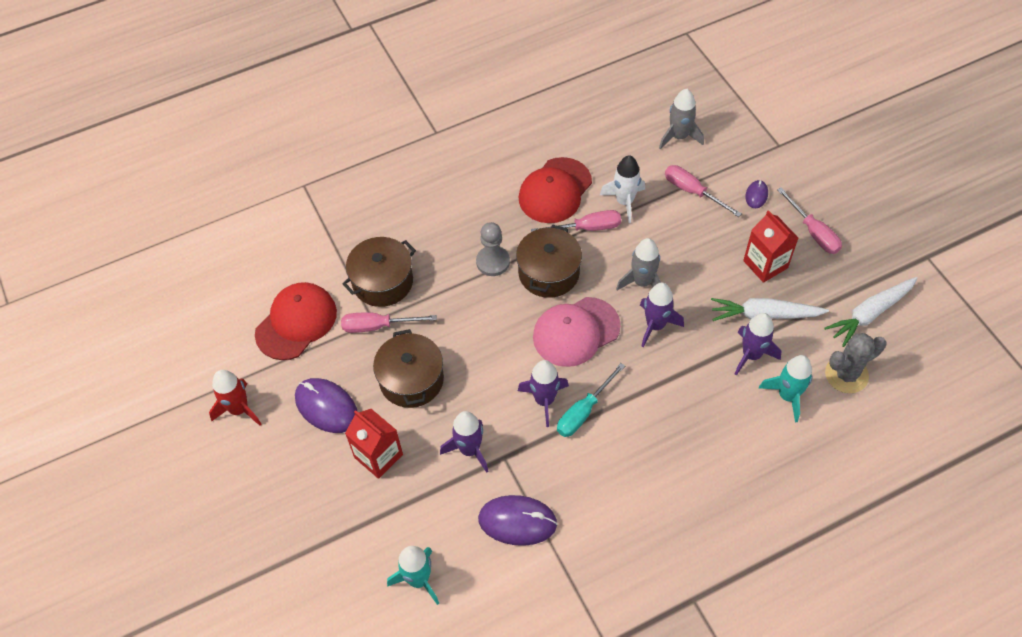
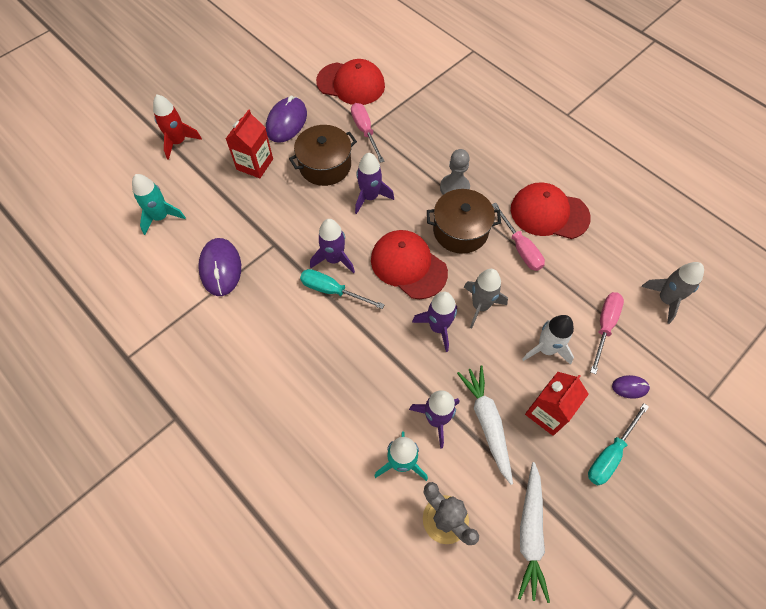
camera: 70 degrees right, 5 degrees up
red rocket [209,370,261,426] -> red rocket moved to [153,94,202,160]
brown pot [342,237,416,307] -> none
purple rocket [440,411,488,473] -> purple rocket moved to [355,153,394,214]
pink cap [533,297,621,367] -> red cap [371,230,448,299]
white rocket [600,155,645,223] -> white rocket moved to [522,315,574,365]
pink screwdriver [777,187,842,254] -> turquoise screwdriver [588,403,649,485]
white carrot [824,277,917,347] -> white carrot turned 120 degrees counterclockwise [518,462,550,603]

